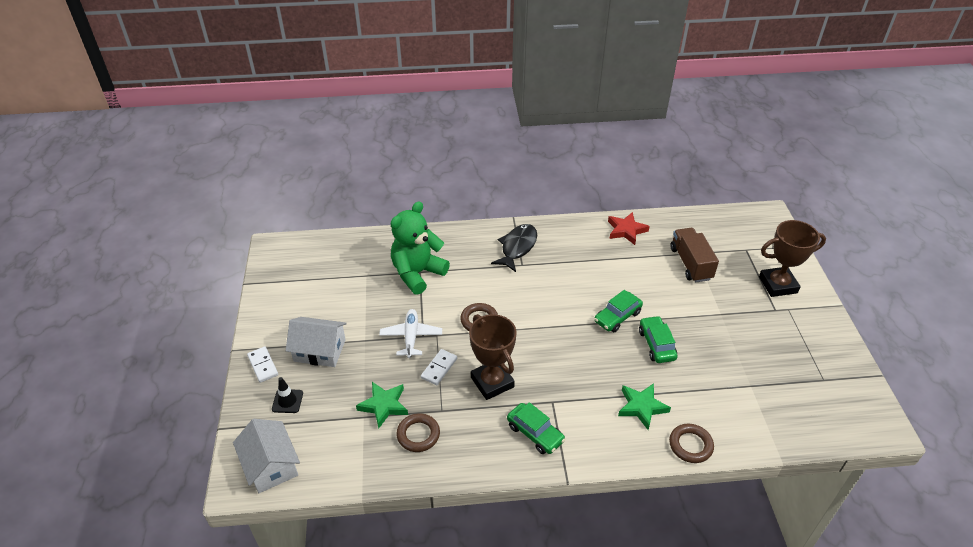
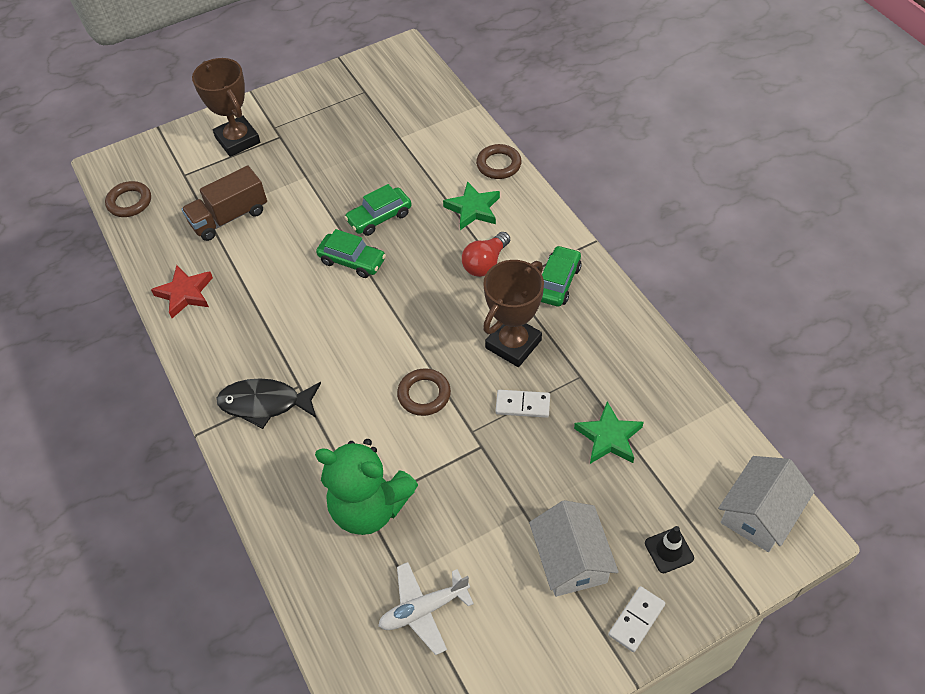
camera: 110 degrees left, 10 degrees up
white plane [379,309,442,358] -> white plane moved to [378,562,474,655]
brown ring [396,413,440,452] -> brown ring moved to [105,181,151,217]
none -> red light bulb [462,232,510,277]

